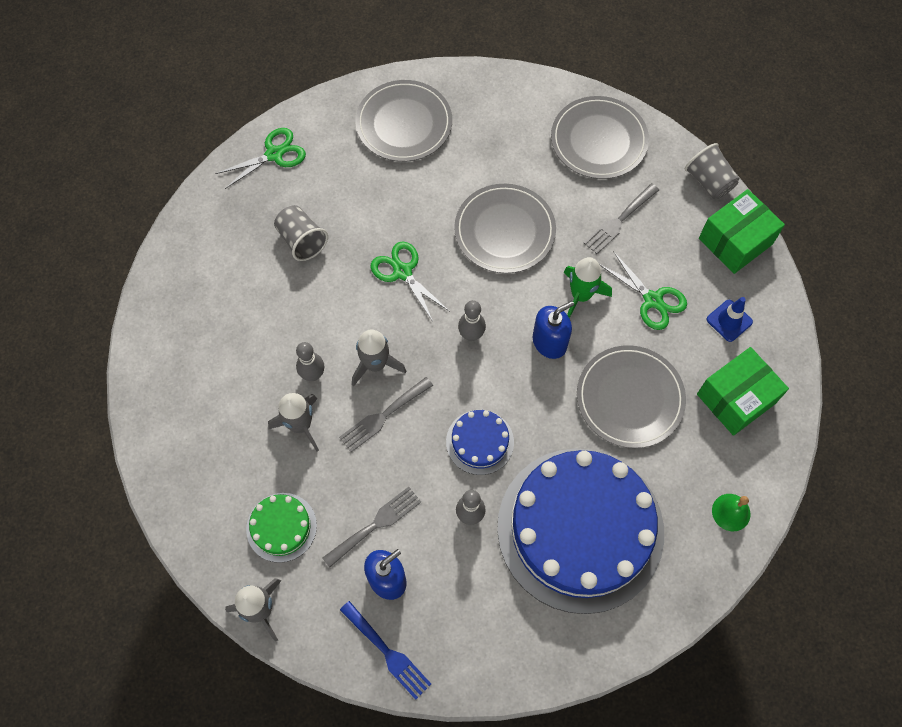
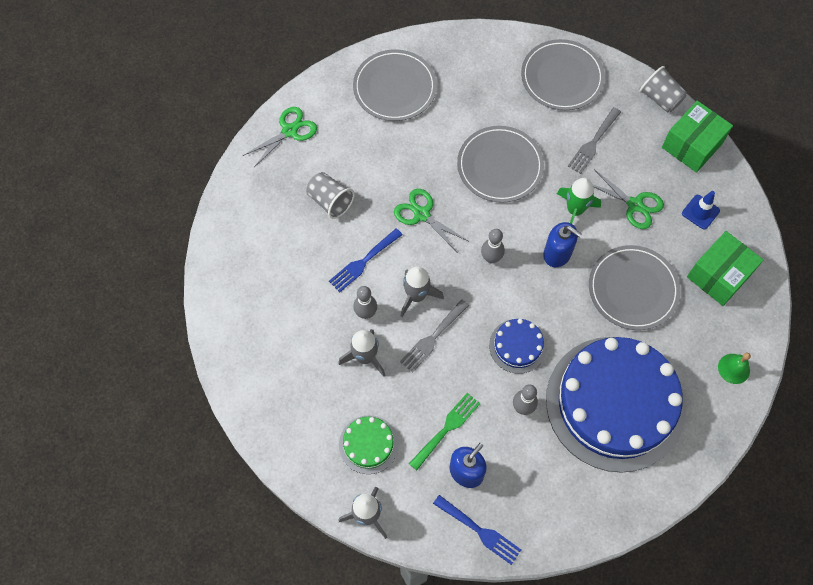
camera: 10 degrees left, 0 degrees up
grey fork [323,487,421,568] -> green fork [409,393,480,471]
blue soap dispenser [533,301,574,359] -> blue soap dispenser turned 75 degrees clockwise [543,222,582,267]
none -> blue fork [329,228,403,292]

